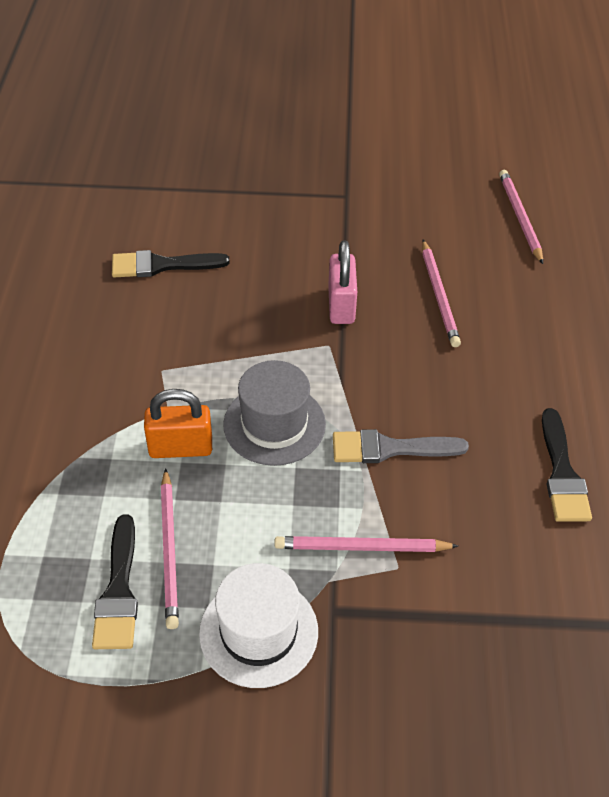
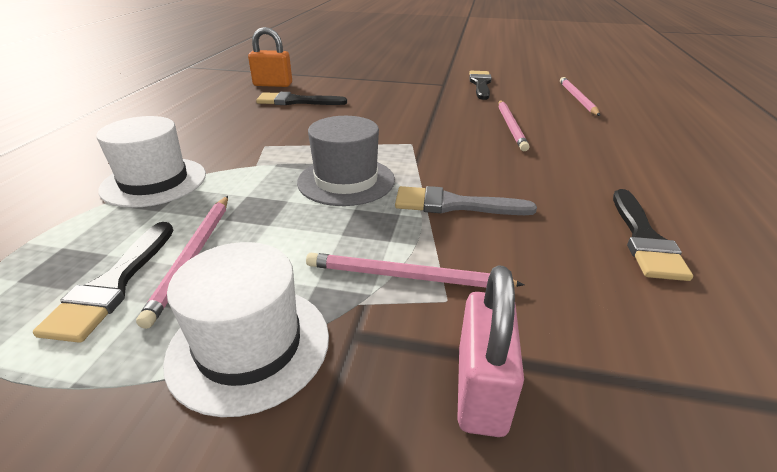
camera: 10 degrees right, 15 degrees down
orange padlock [144,389,212,458] -> orange padlock moved to [248,27,292,87]
pink padlock [328,240,357,324] -> pink padlock moved to [457,265,524,437]
none -> white hat [96,116,206,208]
none -> black brush [469,71,492,100]

